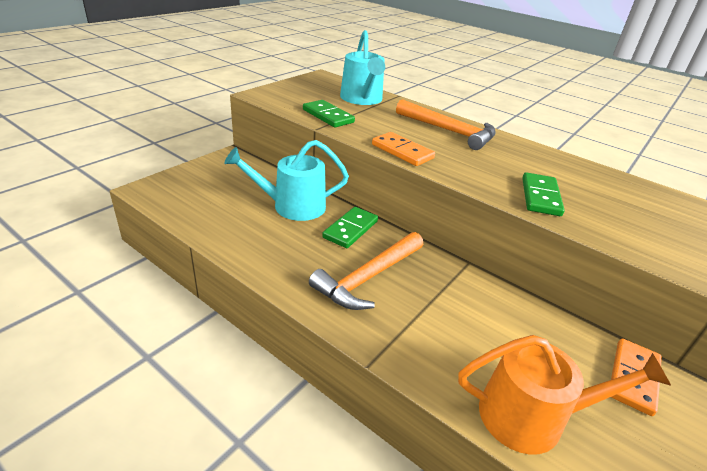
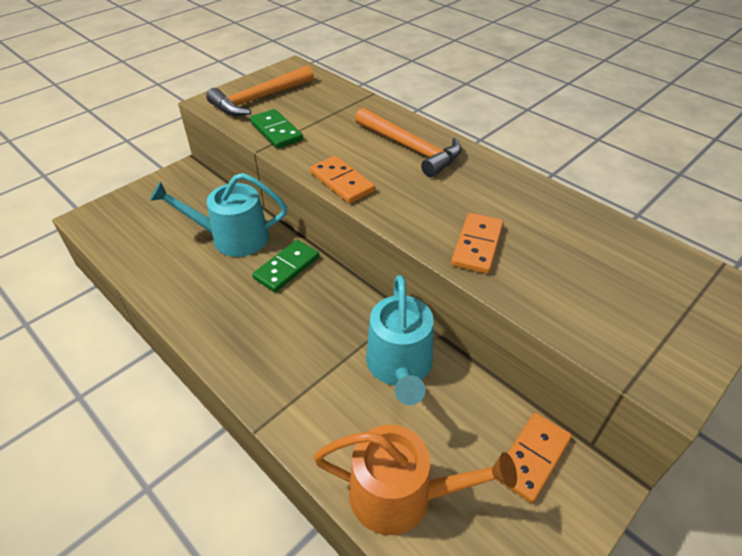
camera: 10 degrees right, 10 degrees up
orange hammer [309,232,423,310] -> orange hammer moved to [206,65,314,116]
turquoise watering can [340,30,385,105] -> turquoise watering can moved to [366,275,434,405]
green domino [522,172,565,216] -> orange domino [451,213,503,274]

